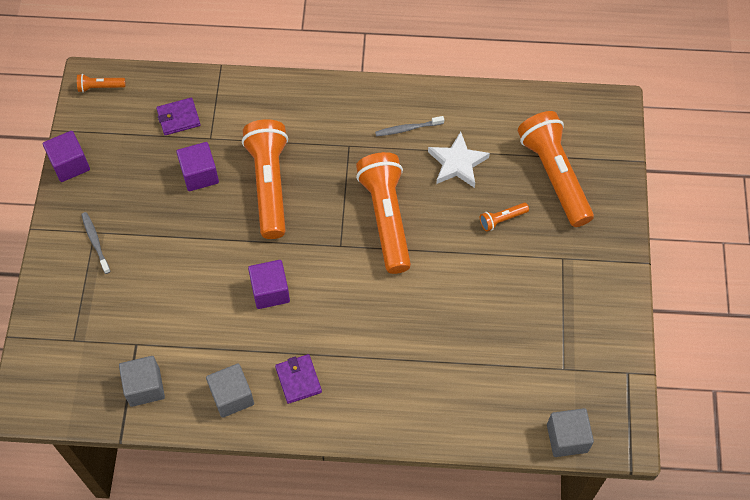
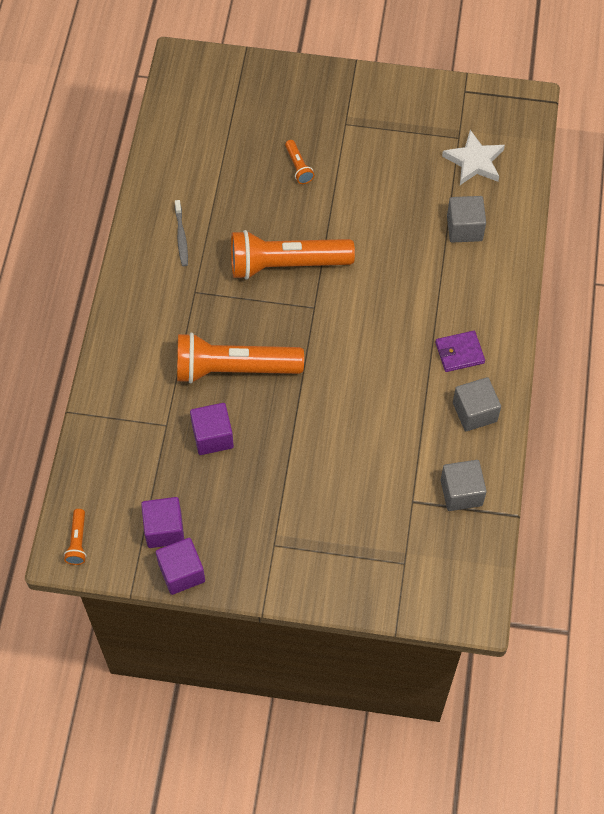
camera: 85 degrees left, 0 degrees up
grey toothbrush [81,212,111,274] -> none
purple wallet [156,98,201,135] -> none
purple cube [248,260,290,309] -> purple cube moved to [141,497,184,548]
white star [428,132,490,188] -> white star moved to [442,130,505,185]
orange flashlight [518,111,594,227] -> none
grey cube [547,408,594,457] -> grey cube moved to [447,196,486,243]

